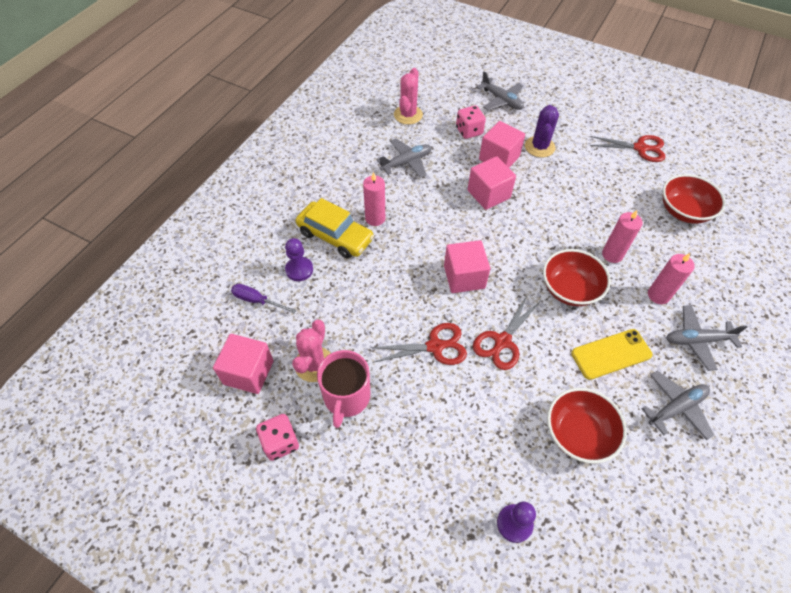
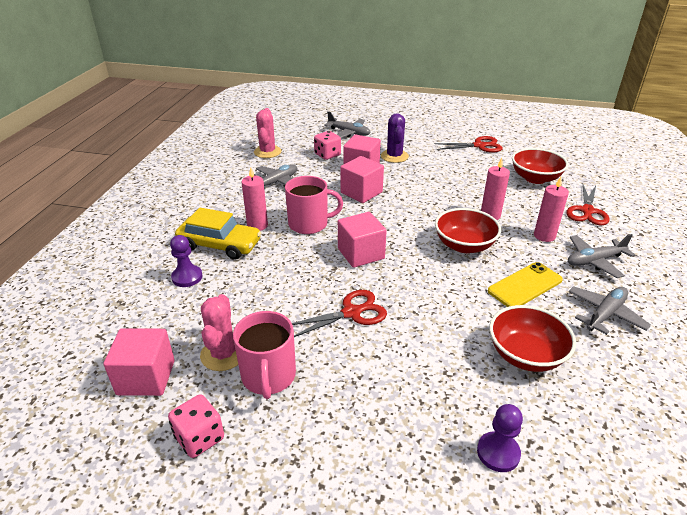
camera: 15 degrees left, 20 degrees down
purple screwdriver [231,284,297,314] -> none
red scissors [473,294,541,370] -> red scissors moved to [566,185,610,225]
none -> pink mug [285,176,343,234]

